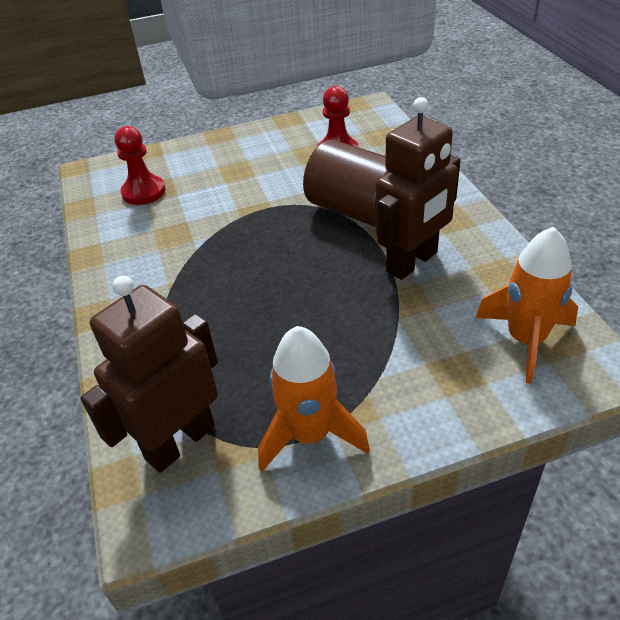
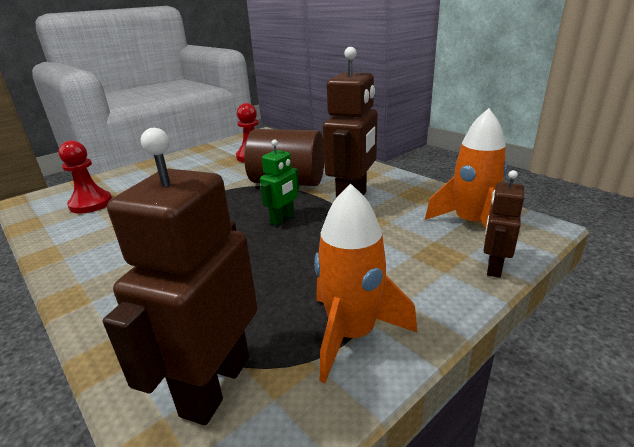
camera: 25 degrees left, 15 degrees down
none -> green robot [260,140,299,225]
none -> brown robot [484,170,524,278]

